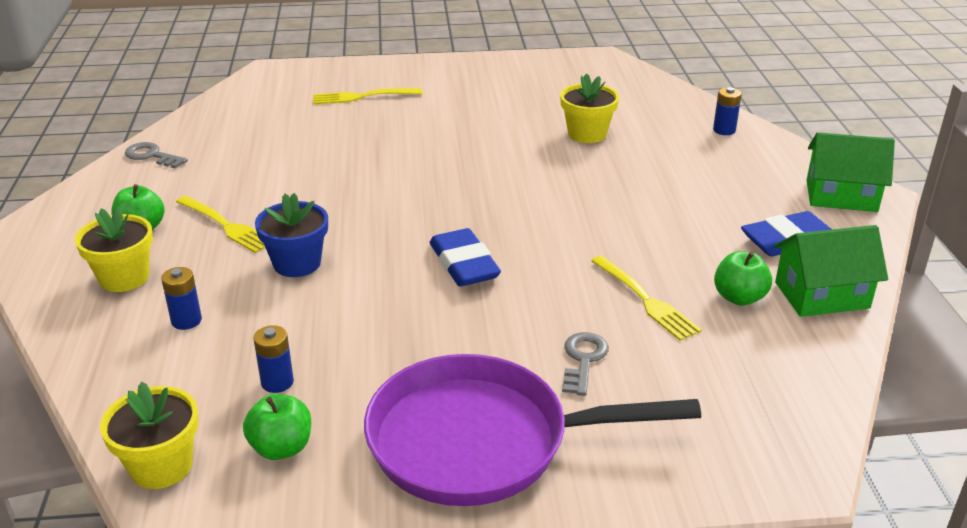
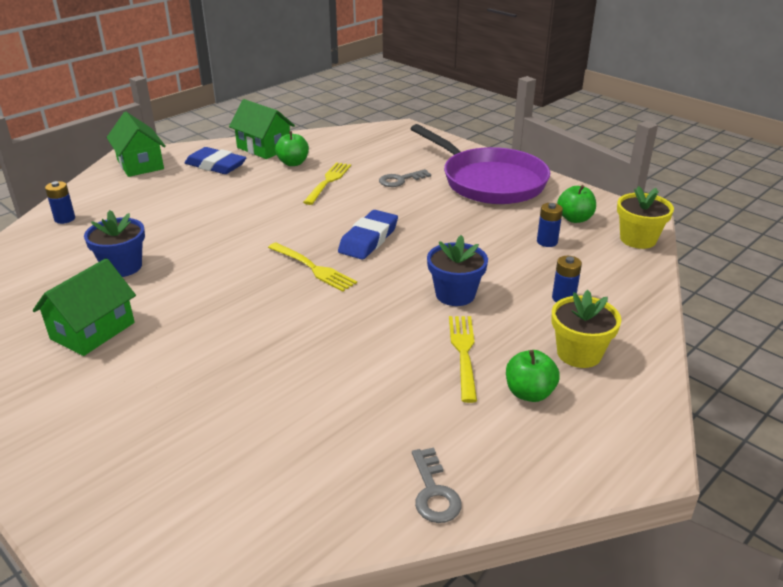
camera: 130 degrees left, 0 degrees up
yellow fork [313,88,422,104] -> yellow fork moved to [268,243,357,292]
yellow flower pot [560,73,619,143] -> blue flower pot [84,210,145,277]
none -> green house [33,258,136,356]

